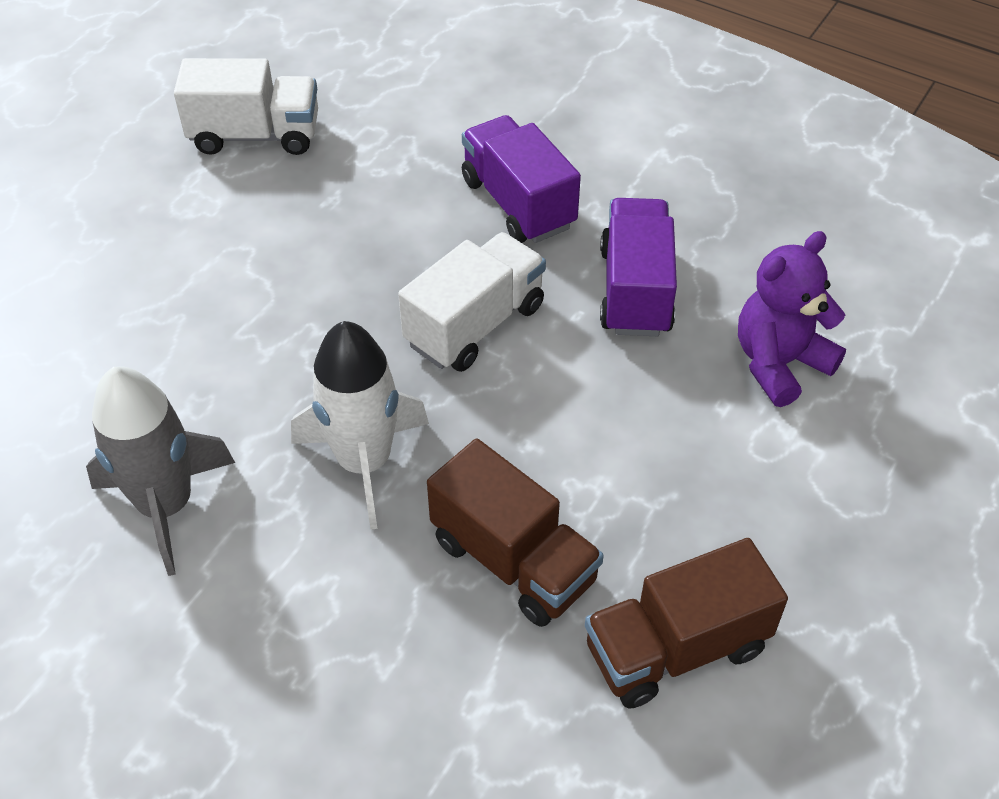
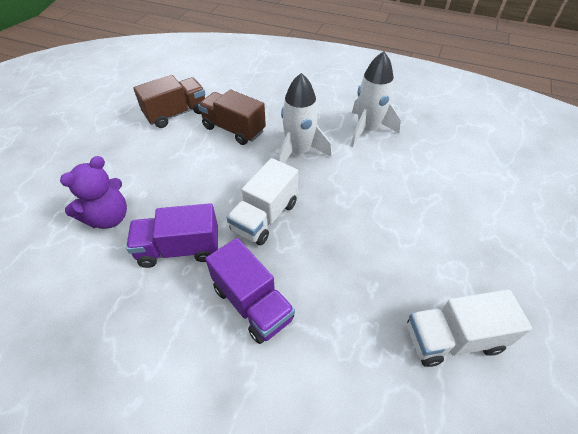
camera: 170 degrees right, 0 degrees up
grey rocket [86,366,235,576] -> white rocket [351,51,401,147]
purple truck [600,198,677,336] -> purple truck turned 90 degrees clockwise [126,203,218,268]

